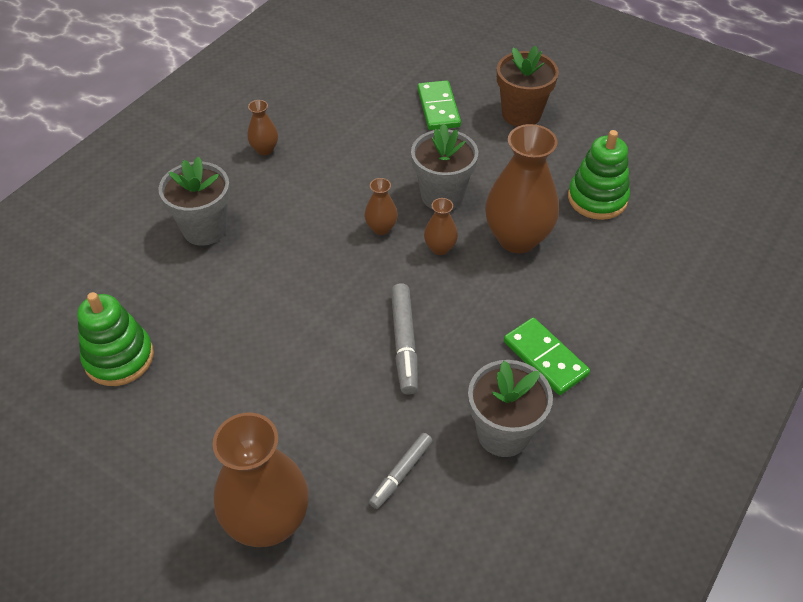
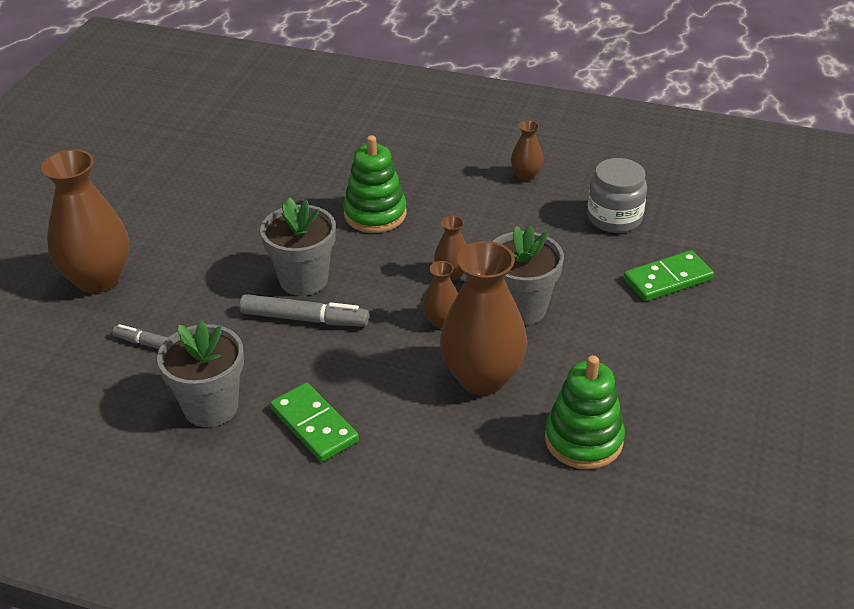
camera: 75 degrees right, 10 degrees down
green stacking toy [77,292,154,386] -> green stacking toy moved to [343,135,406,233]
grey flower pot [158,157,230,246] -> grey flower pot moved to [260,198,336,296]
grey marker [391,283,418,395] -> grey marker turned 150 degrees counterclockwise [240,294,369,326]
brown flower pot [497,46,559,127] -> none
green domino [504,318,590,395] -> green domino turned 75 degrees counterclockwise [270,382,359,462]
none -> grey jar [587,158,647,233]

